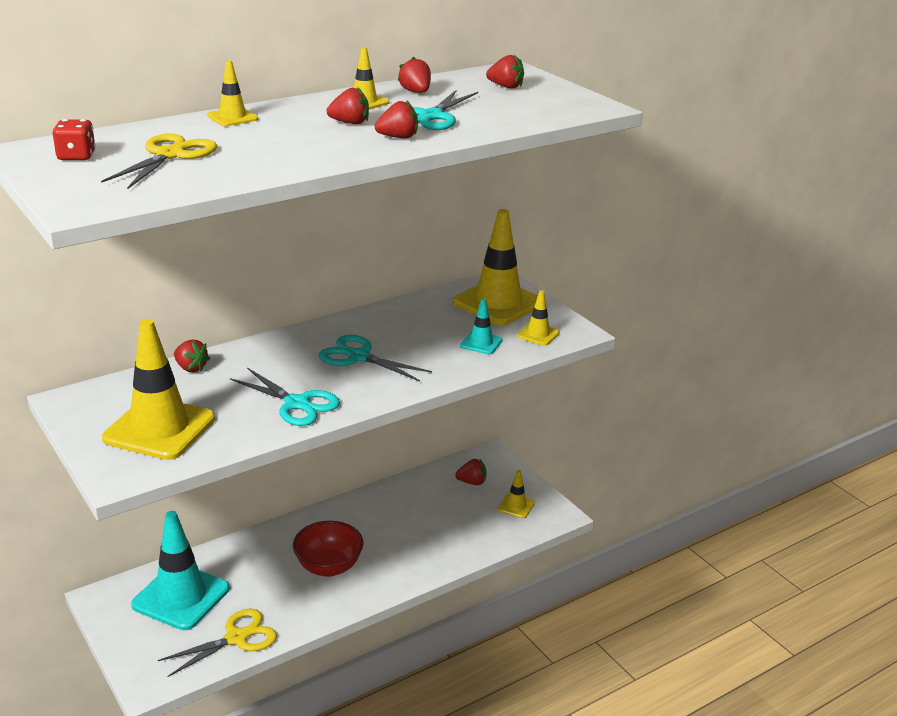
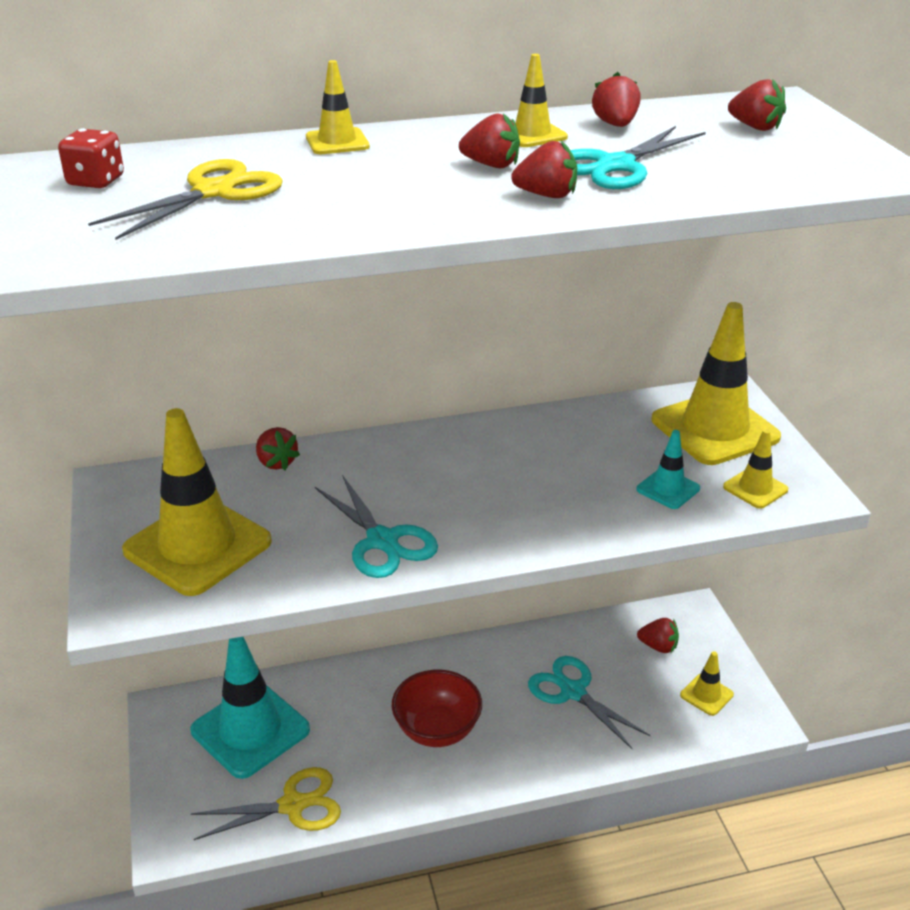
camera: 20 degrees right, 5 degrees up
turquoise scissors [318,335,432,381] -> turquoise scissors moved to [528,656,651,750]

